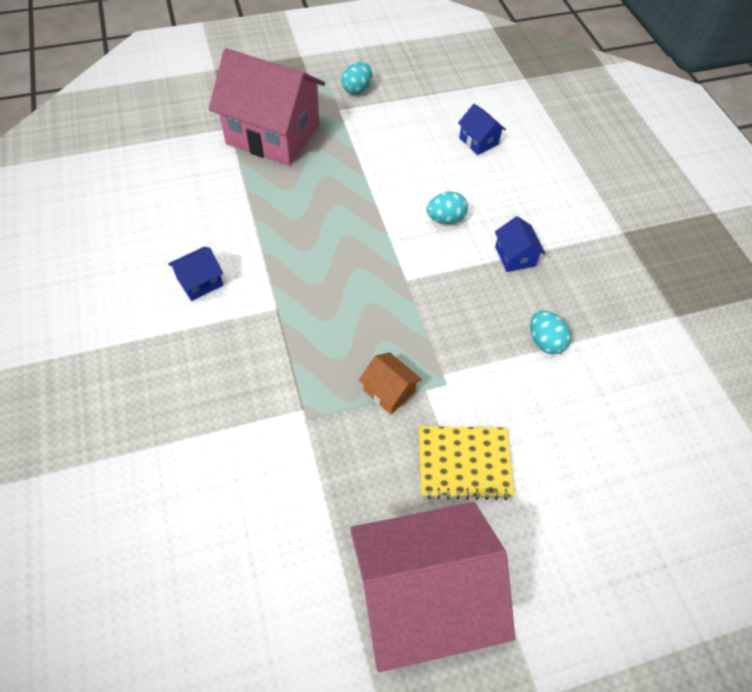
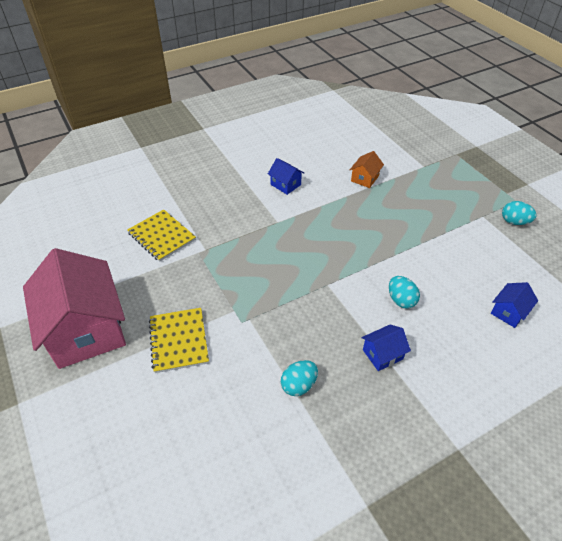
camera: 80 degrees right, 10 degrees down
pink house [209,48,325,166] -> none
orange house [359,352,422,415] -> orange house moved to [350,151,384,188]
none -> yellow notebook [127,209,196,262]

